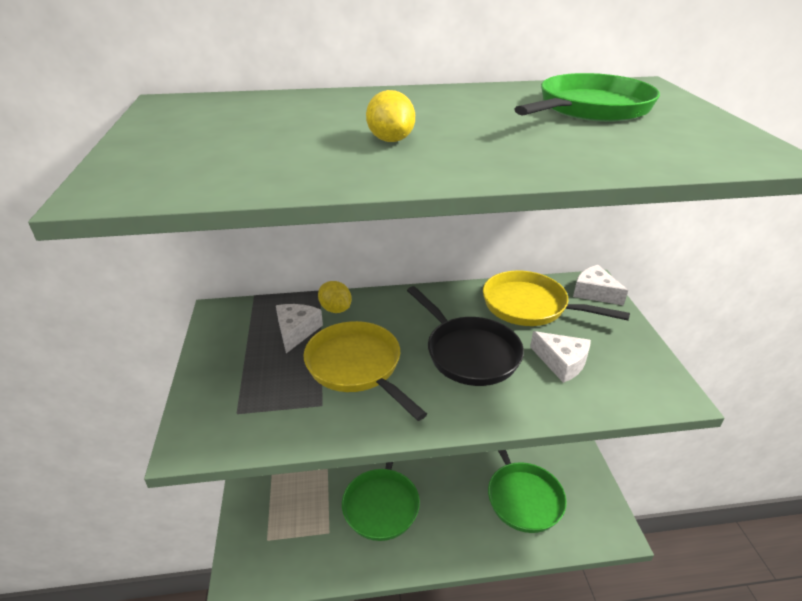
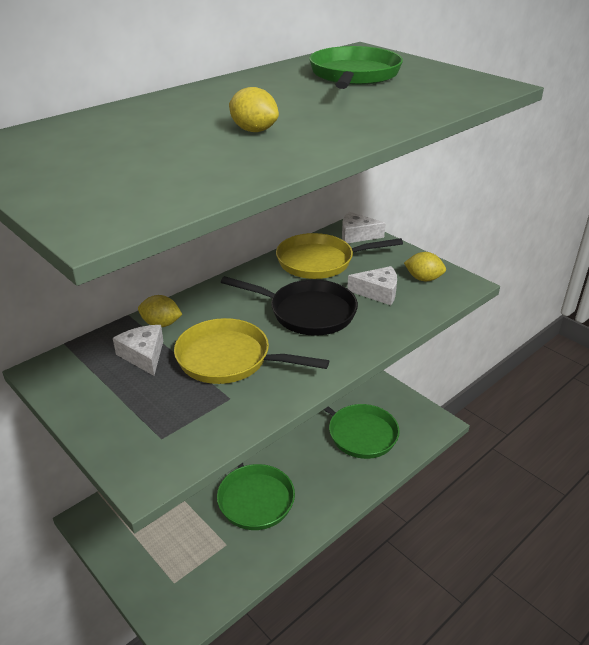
camera: 35 degrees left, 0 degrees up
none -> yellow lemon [404,252,446,281]

